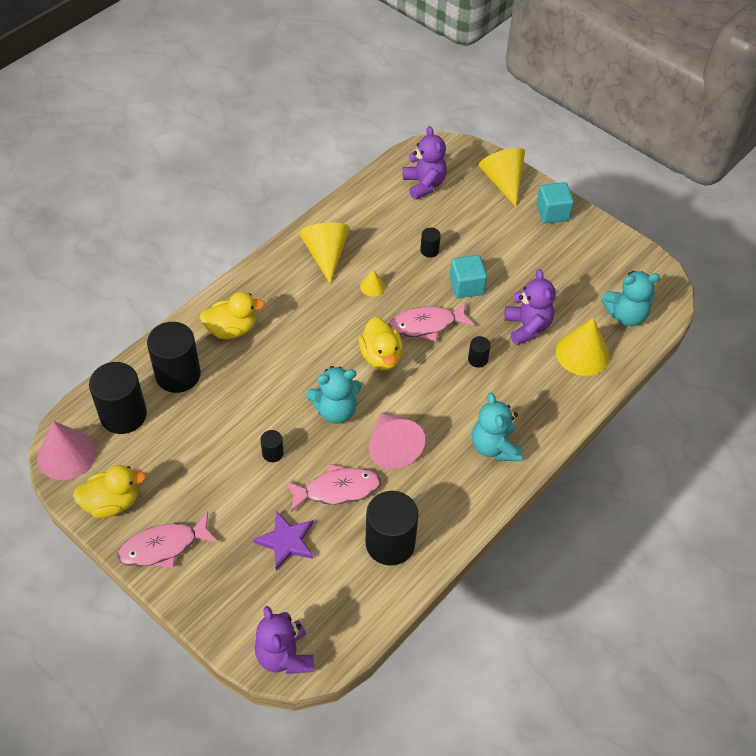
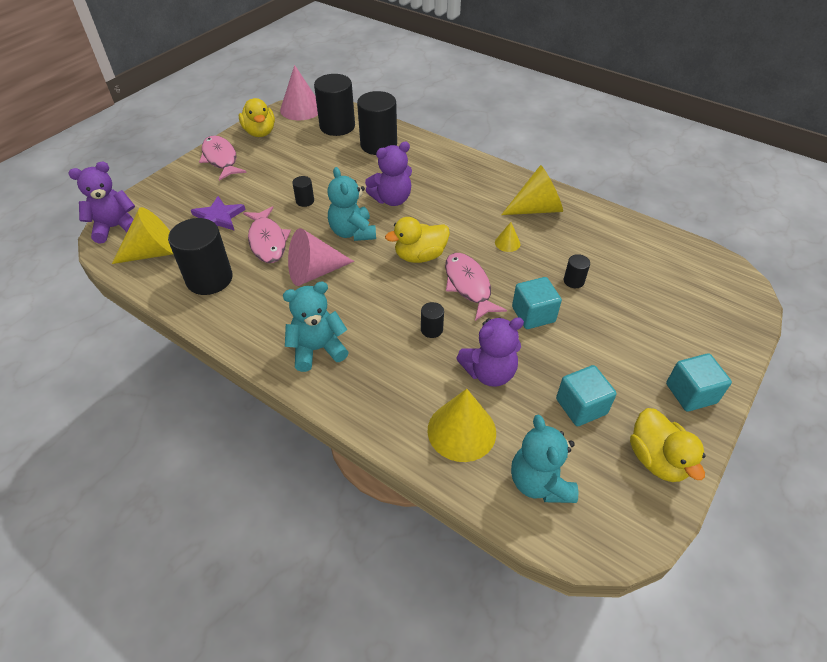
camera: 85 degrees right, 5 degrees down
yellow duck [199,292,265,339] -> yellow duck moved to [630,408,706,482]
purple teddy bear [403,126,447,200] -> purple teddy bear moved to [365,142,412,206]
yellow cone [479,148,525,207] -> yellow cone moved to [112,207,173,264]
none -> turquoise cube [556,365,617,426]

